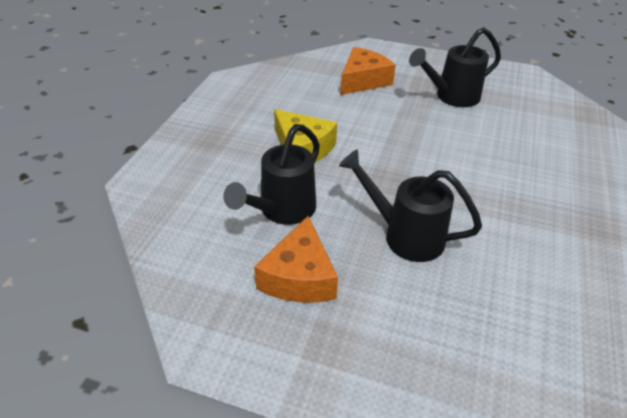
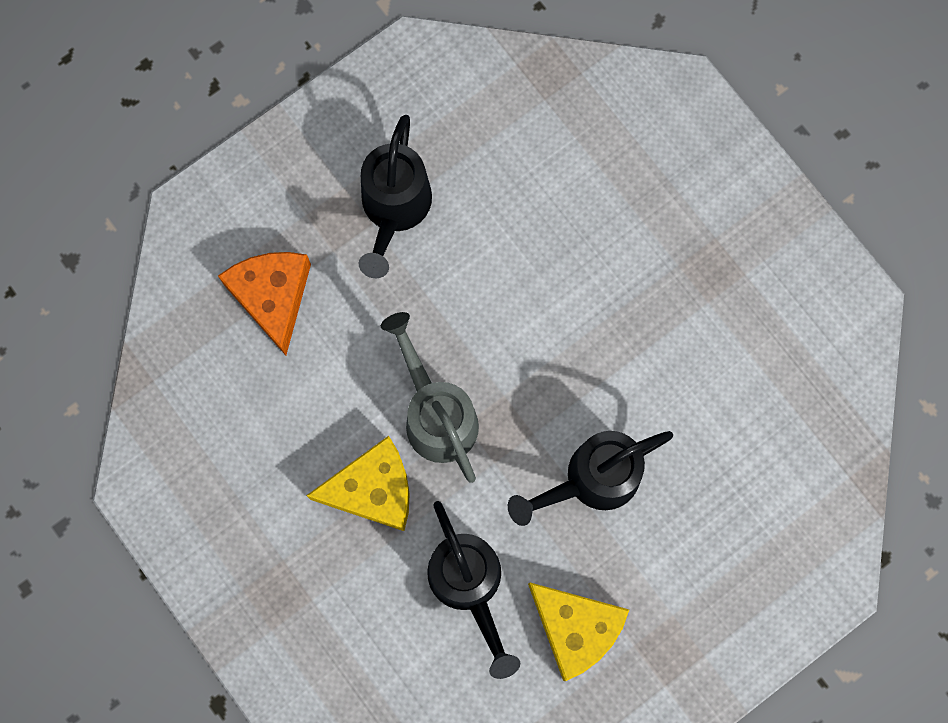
camera: 55 degrees left, 35 degrees up
orange cheese [254,216,338,303] -> yellow cheese [528,582,629,681]
none -> grey watering can [381,312,479,483]

